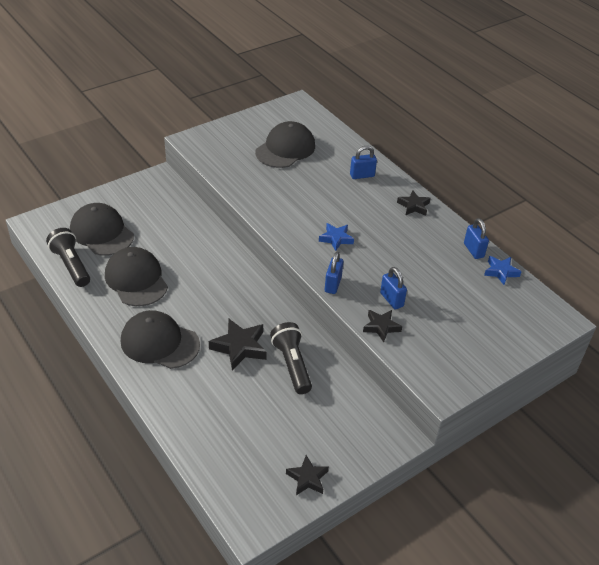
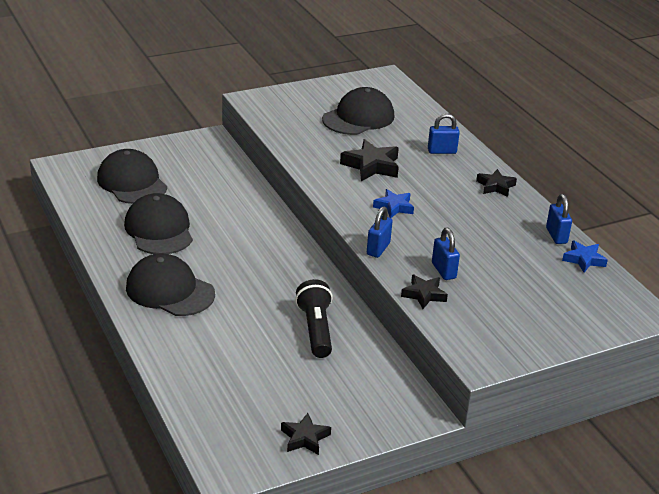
camera: 10 degrees right, 10 degrees down
black flashlight [46,228,90,287] -> none
black star [209,318,267,371] -> black star moved to [340,139,399,181]

